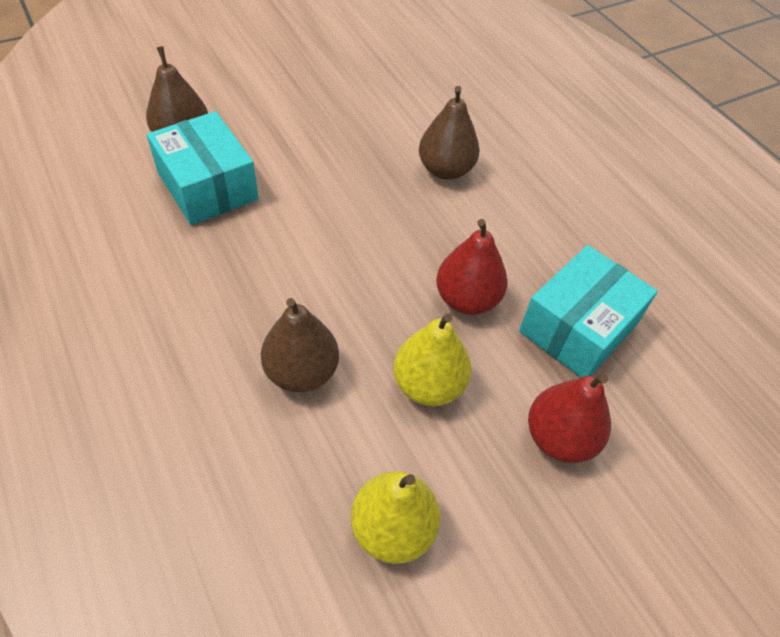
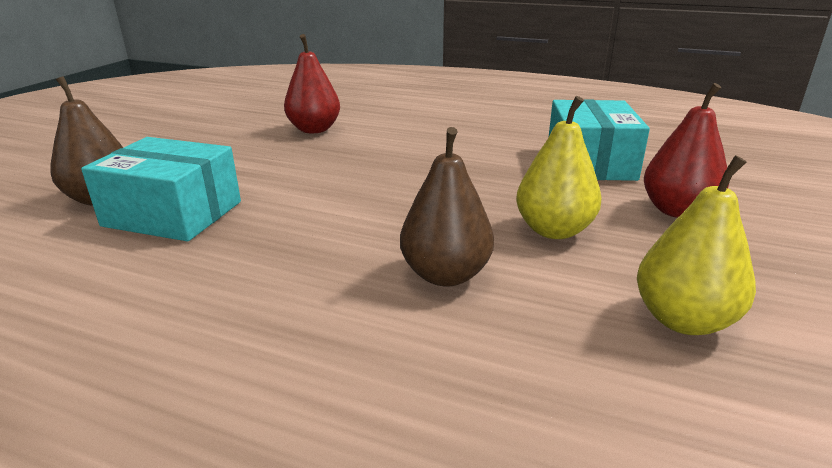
camera: 35 degrees left, 25 degrees down
brown pear [419,86,480,180] -> none
red pear [436,219,508,315] -> red pear moved to [284,34,340,133]

